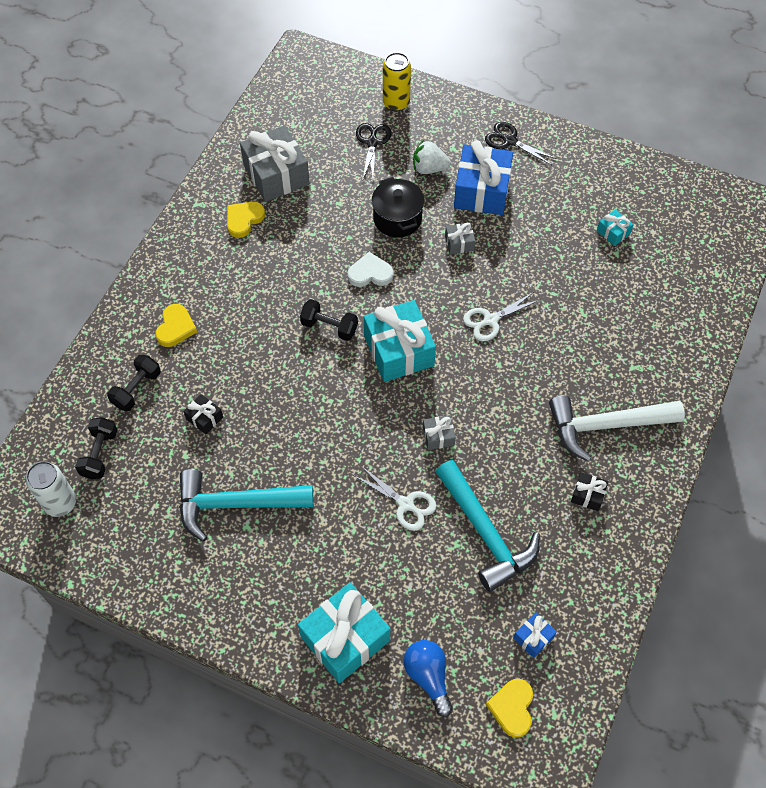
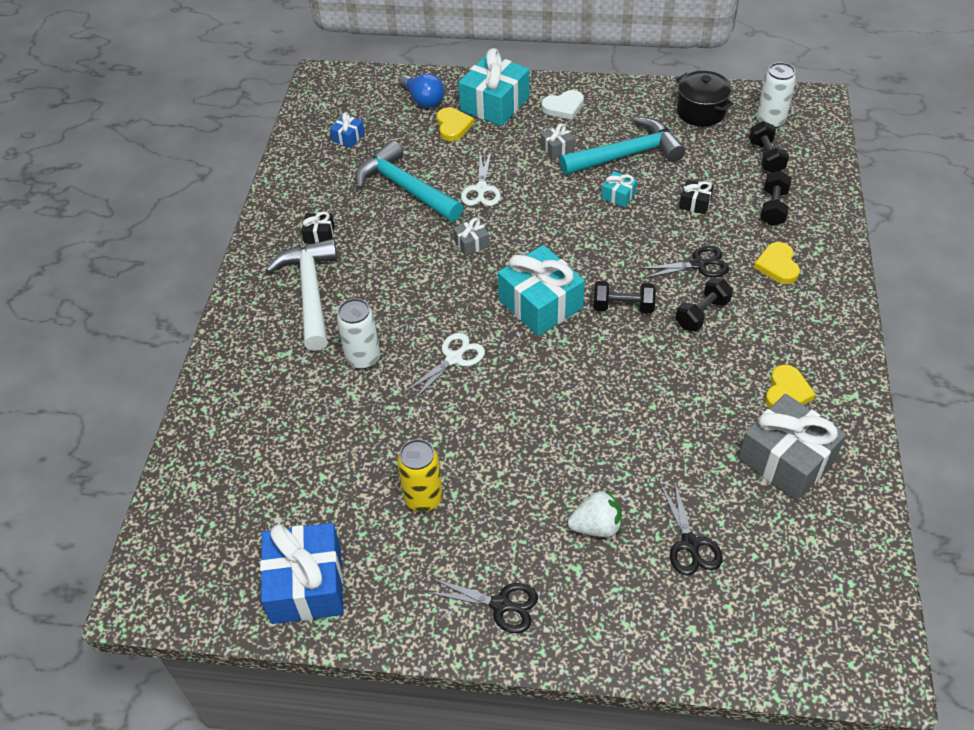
camera: 165 degrees right, 10 degrees down
white heart [348,252,394,287] -> white heart moved to [541,90,584,120]
white scissors [353,466,436,531] -> white scissors turned 105 degrees counterclockwise [461,151,501,206]
black pot [372,177,424,238] -> black pot moved to [676,71,734,127]
yellow can [383,52,411,112] -> yellow can moved to [397,439,443,512]
grey gift [445,223,475,254] -> grey gift moved to [541,123,575,159]
blue gift [454,140,513,215] -> blue gift moved to [260,523,344,624]
yellow heart [486,679,533,738] -> yellow heart moved to [436,108,474,141]
white hammer [549,395,685,462] -> white hammer turned 75 degrees counterclockwise [266,239,338,351]
turquoise gift [597,209,634,246] -> turquoise gift moved to [601,171,637,207]
none -> white can [337,298,380,369]
none -> black scissors [639,245,729,279]
none -> black dumbbell [676,278,733,331]

